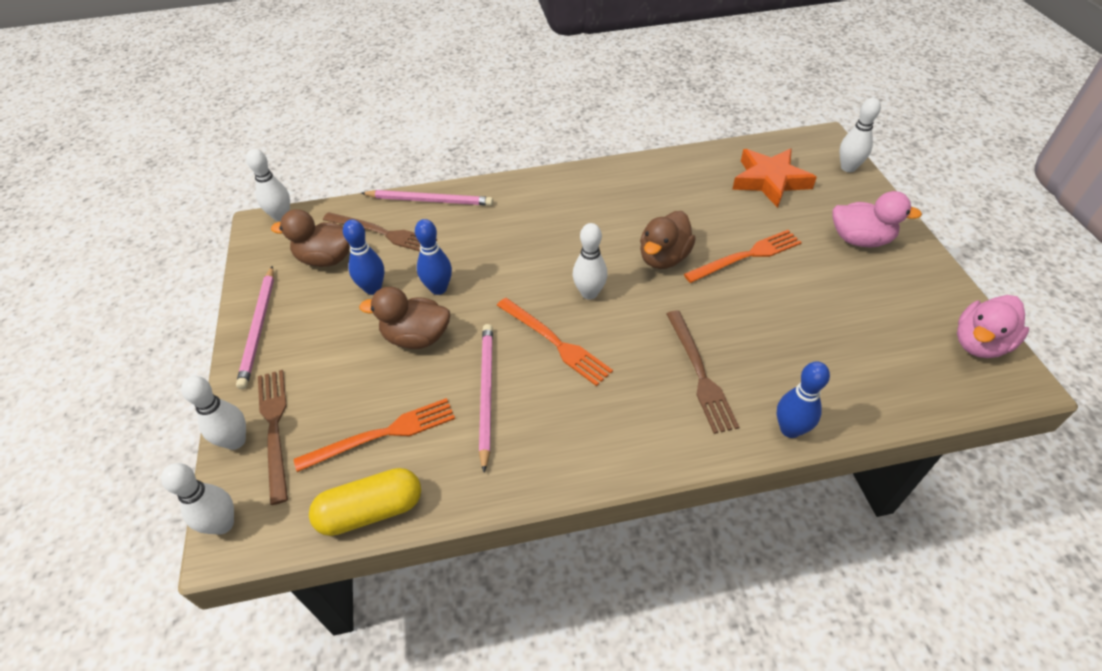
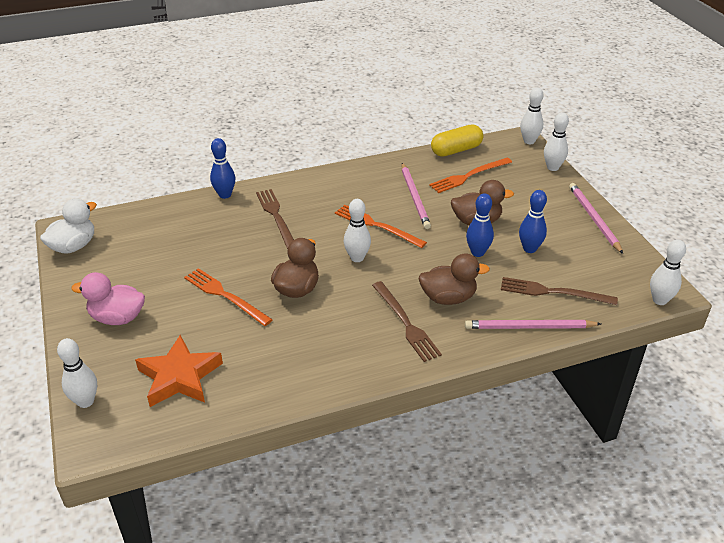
camera: 170 degrees right, 10 degrees down
brown fork [258,370,288,505] -> brown fork moved to [372,281,442,362]
brown duck [271,209,350,267] -> brown duck moved to [418,254,490,305]
orange fork [684,230,802,283] -> orange fork turned 75 degrees clockwise [184,268,273,326]
pink duck [957,295,1029,358] -> white duck [40,198,97,254]

